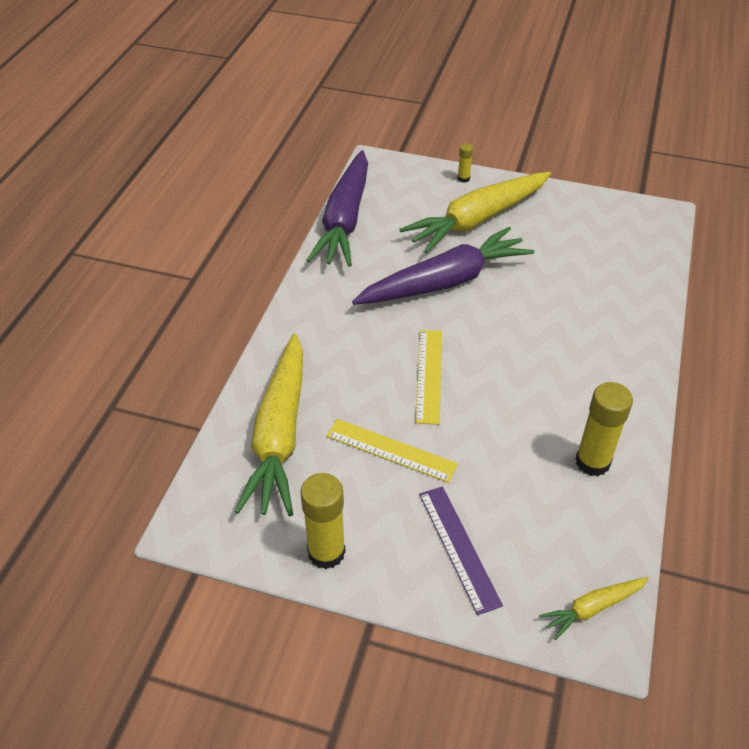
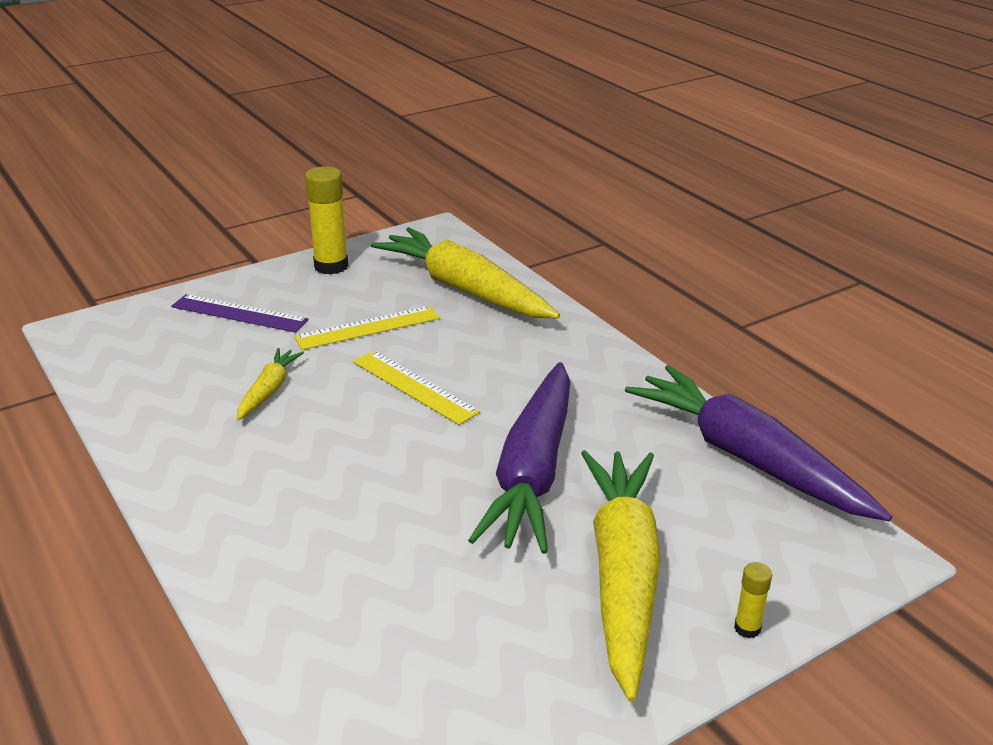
camera: 130 degrees right, 15 degrees down
yellow carrot [539,577,649,640] -> yellow carrot moved to [237,348,304,420]
yellow glue stick [575,382,633,476] -> none

